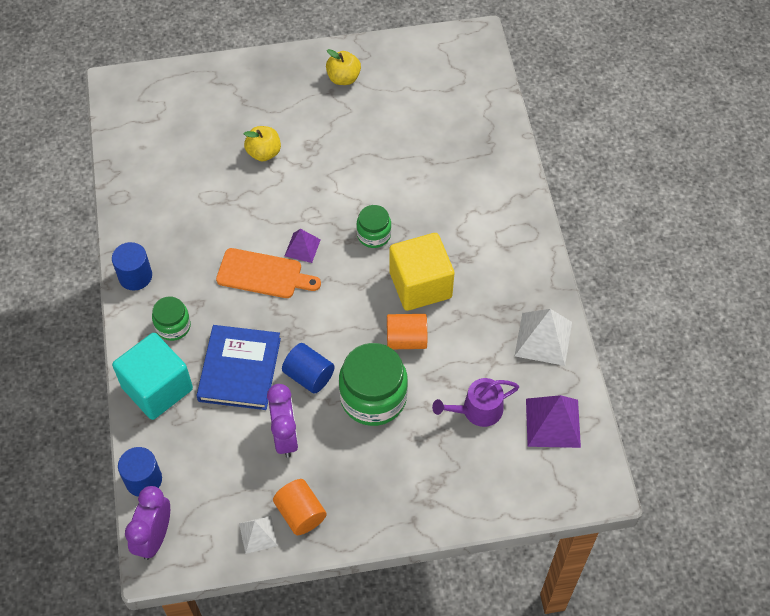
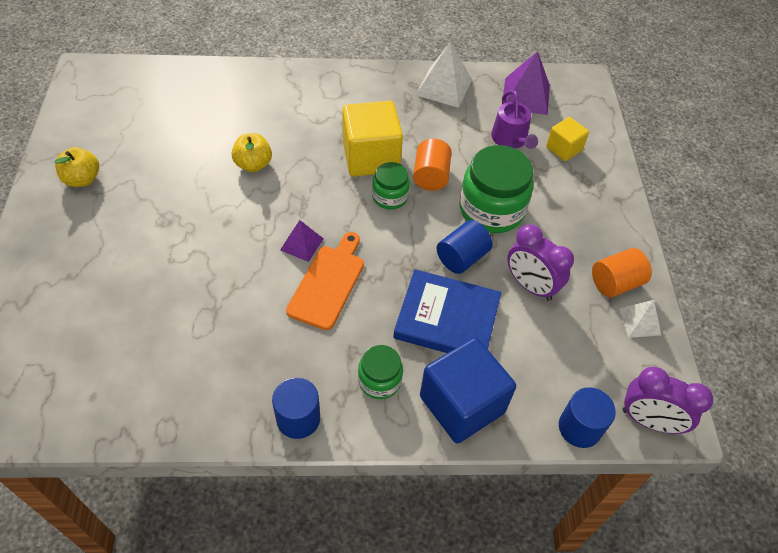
camera: 85 degrees left, 5 degrees down
turquoise cube [112,333,193,420] -> blue cube [420,337,516,443]
yellow apple [244,126,281,162] -> yellow apple moved to [231,133,272,172]
purple clock [267,384,298,458] -> purple clock turned 135 degrees counterclockwise [507,225,574,301]
green jar [356,205,391,248] -> green jar moved to [372,162,410,209]
none -> yellow cube [546,117,589,161]

